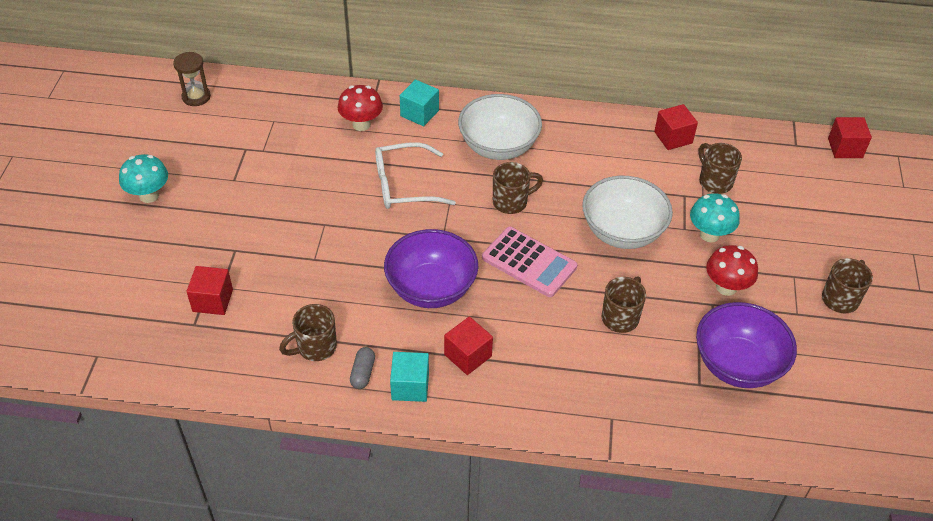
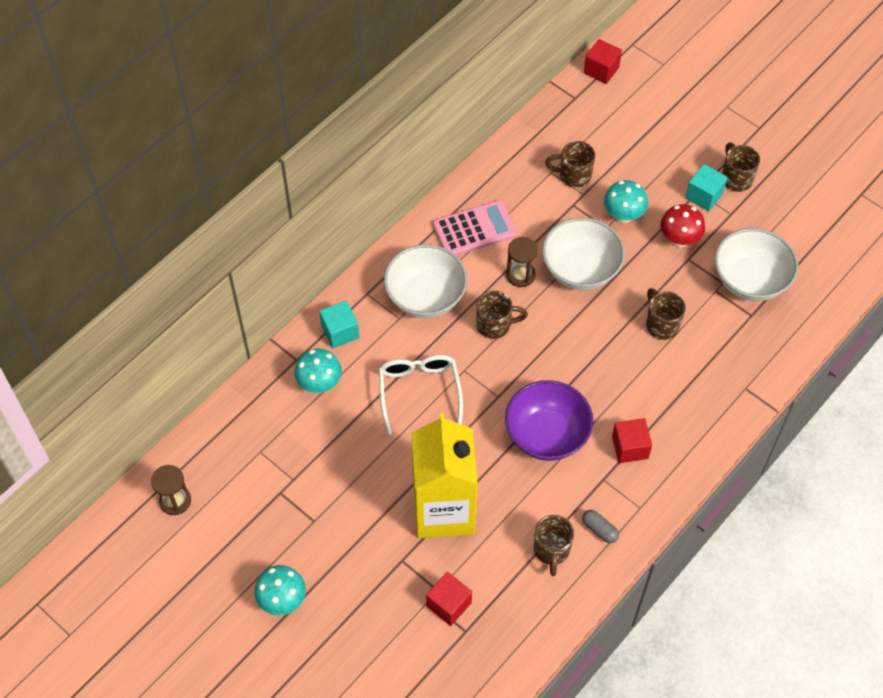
camera: 55 degrees left, 10 degrees up
red mushroom [338,85,383,131] -> turquoise mushroom [294,349,342,393]
white glasses [375,142,456,209] -> white glasses turned 150 degrees clockwise [378,355,463,435]
turquoise cube [390,352,429,402] -> turquoise cube moved to [685,164,728,211]
pink calculator [482,227,577,297] -> pink calculator moved to [433,200,517,256]
brown mug [493,162,543,214] -> brown mug turned 75 degrees clockwise [476,291,528,339]
red cube [654,104,698,150] -> none
purple bowl [696,302,797,388] -> white bowl [715,228,798,301]
none -> yellow carton [411,413,478,538]
none -> brown hourglass [506,237,538,287]

